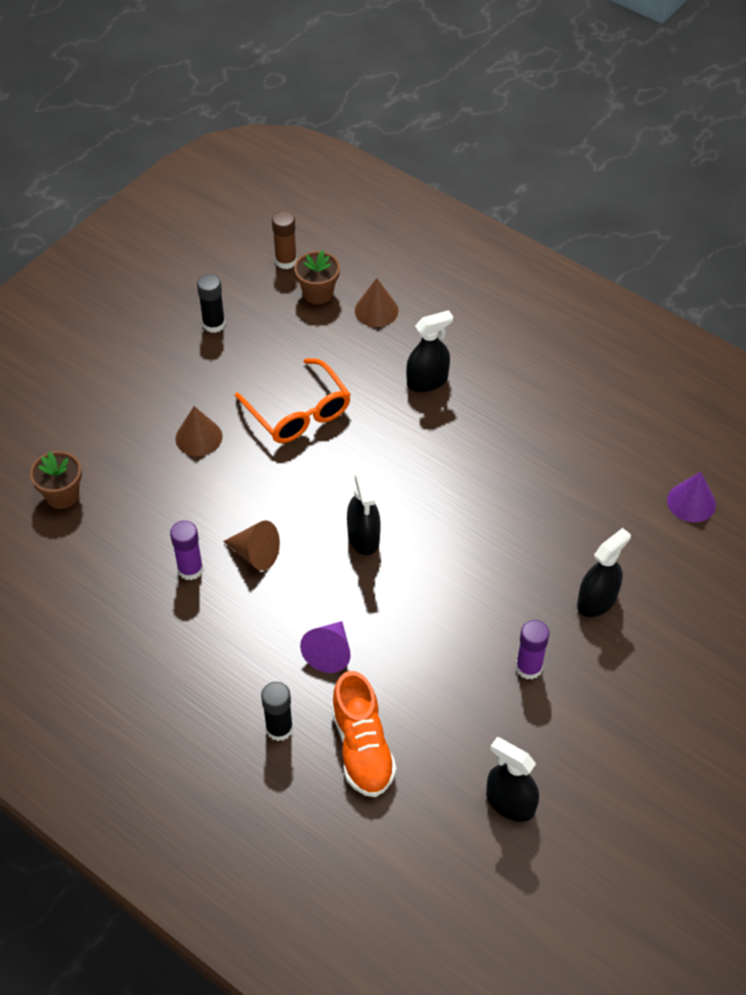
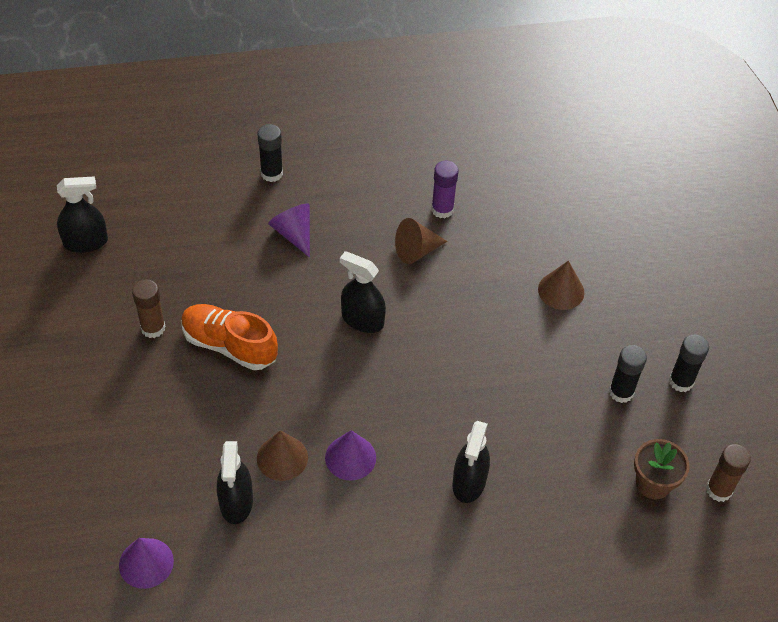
camera: 130 degrees right, 0 degrees up
brown flower pot [30,451,82,509] -> none
orange glasses [235,358,351,443] -> none
orange shoe [331,671,397,797] -> orange shoe moved to [181,304,278,370]
brown cone [355,278,399,327] -> brown cone moved to [257,430,308,481]
purple glue stick [516,620,550,679] -> brown glue stick [132,279,166,338]
black spray bottle [577,528,631,617] -> black spray bottle moved to [217,441,253,524]
none -> purple cone [325,430,376,481]
none -> black glue stick [609,345,647,403]

